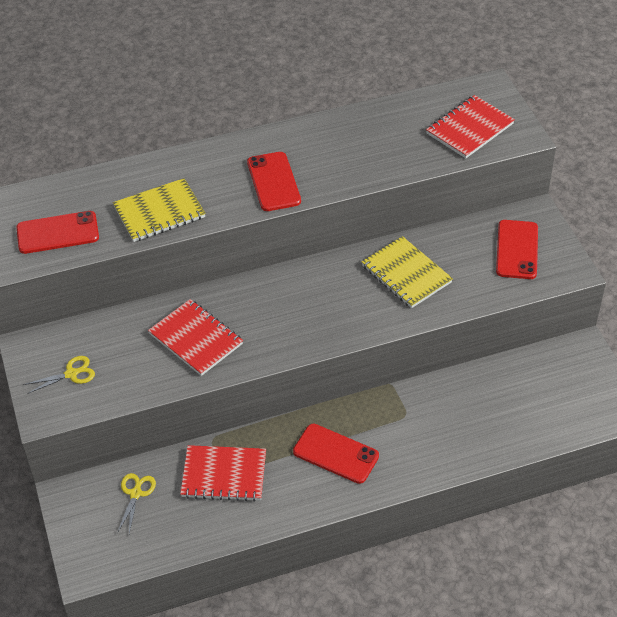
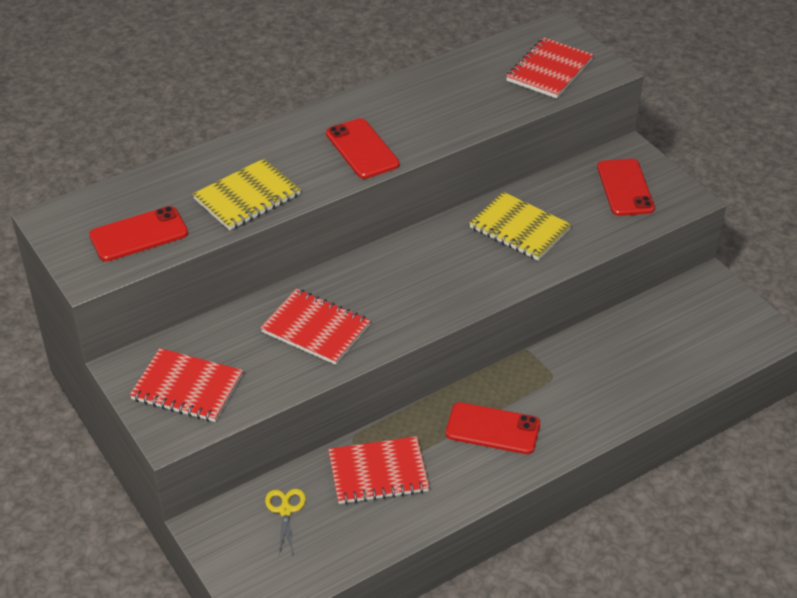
camera: 15 degrees left, 5 degrees down
yellow scissors [23,356,95,394] -> red notebook [130,348,243,422]

